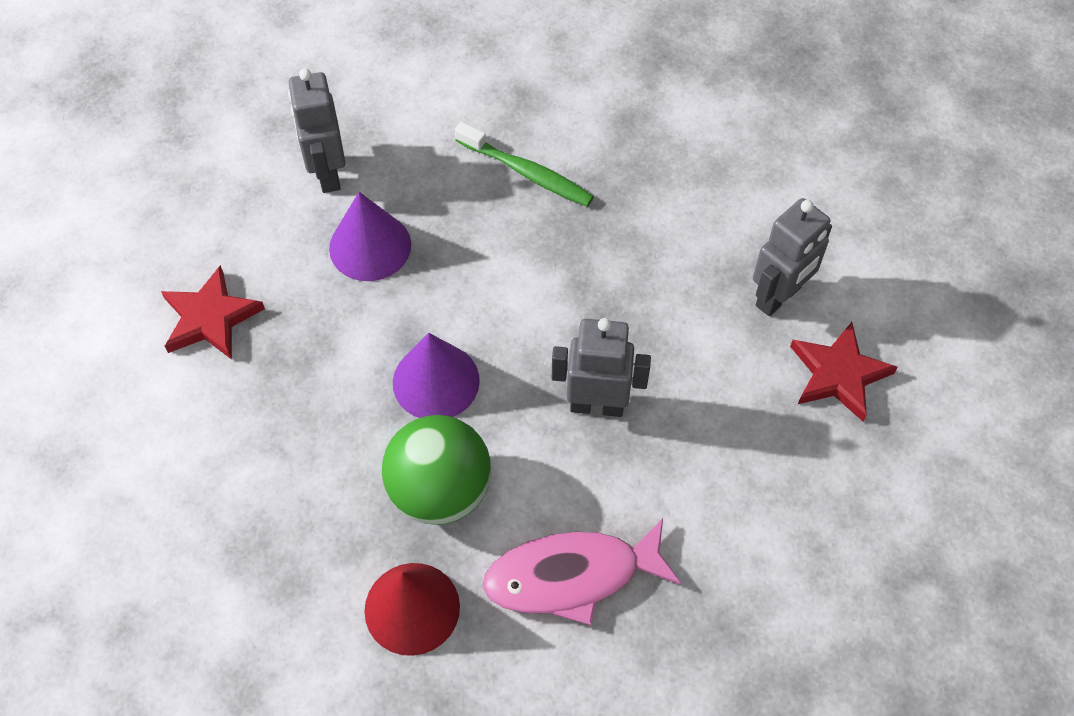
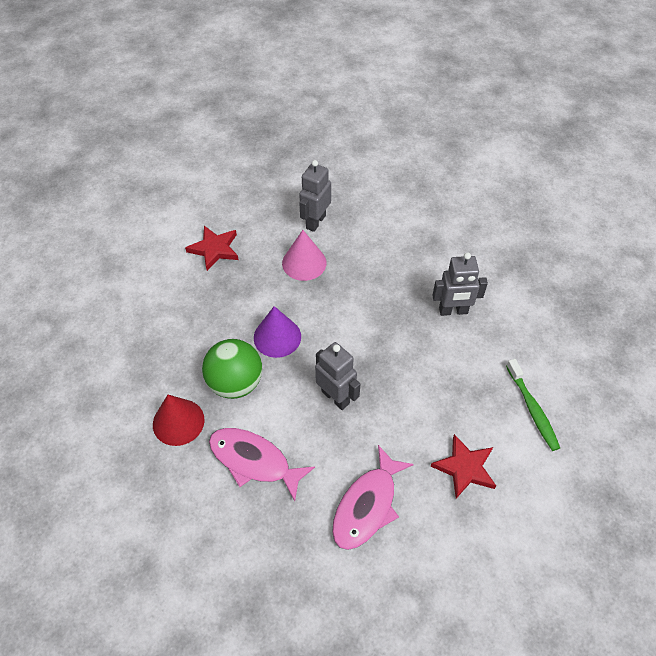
camera: 40 degrees right, 5 degrees down
purple cone [329,192,411,281] -> pink cone [282,230,327,281]
green toothbrush [455,122,594,207] -> green toothbrush moved to [506,359,560,451]
grey robot [753,198,832,316] -> grey robot moved to [432,252,488,316]
none -> pink fish [332,445,414,550]

